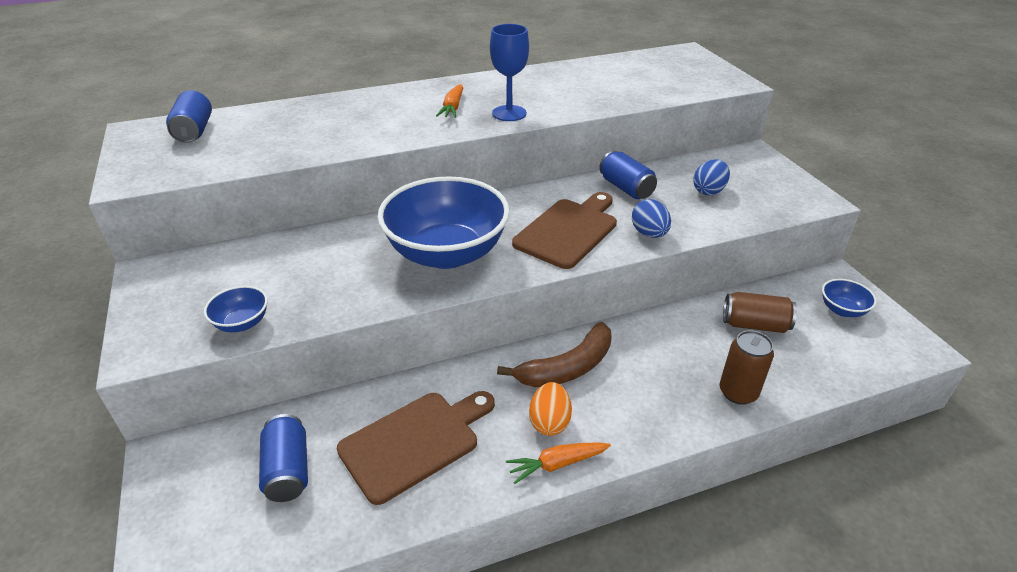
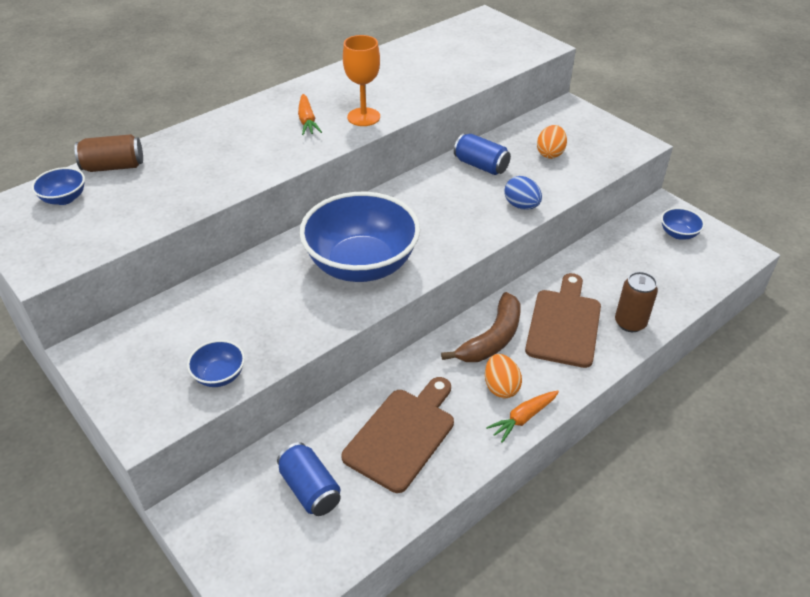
camera: 20 degrees left, 5 degrees up
blue can [166,90,212,143] -> blue bowl [32,167,85,205]
blue goblet [490,24,529,121] -> orange goblet [343,35,380,126]
brown cutting board [512,192,617,269] -> brown cutting board moved to [525,273,601,368]
blue egg [693,159,730,195] -> orange egg [537,125,567,159]
brown can [723,292,797,333] -> brown can moved to [74,134,143,172]

